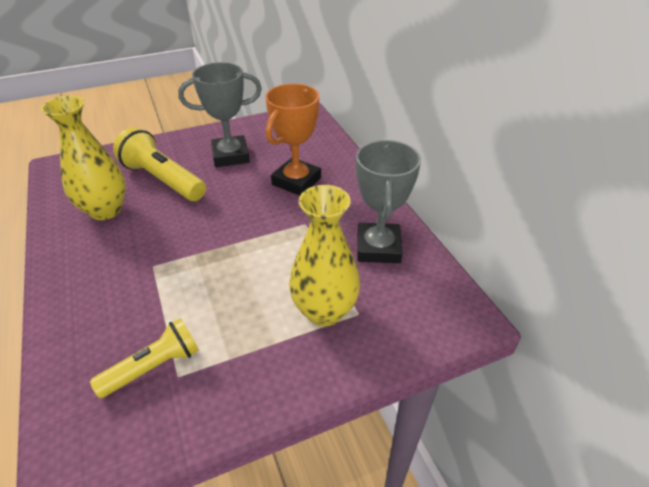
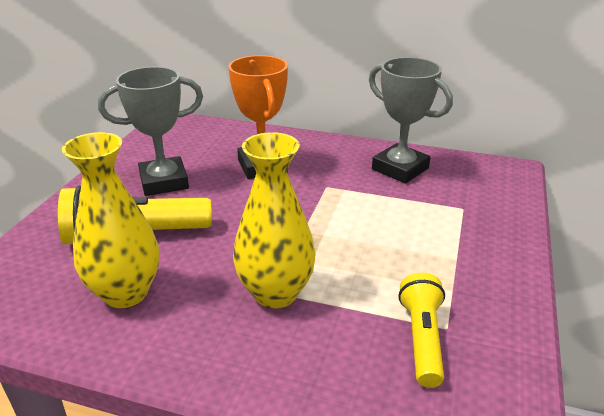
camera: 50 degrees left, 10 degrees down
grey trophy [178,62,262,167] -> grey trophy turned 45 degrees clockwise [98,67,203,196]
yellow vase [289,185,360,326] -> yellow vase moved to [233,132,316,308]

